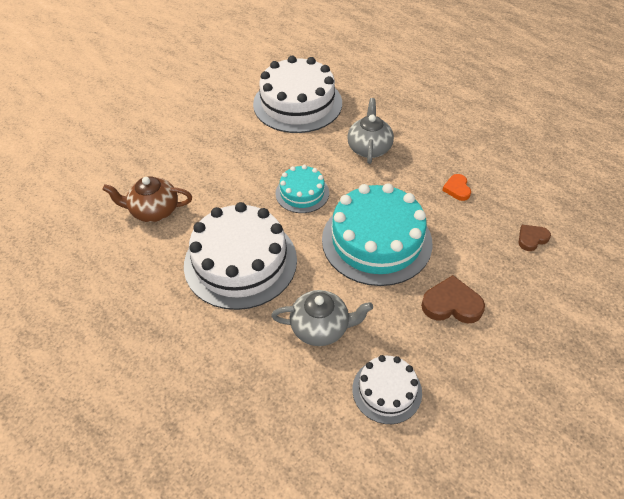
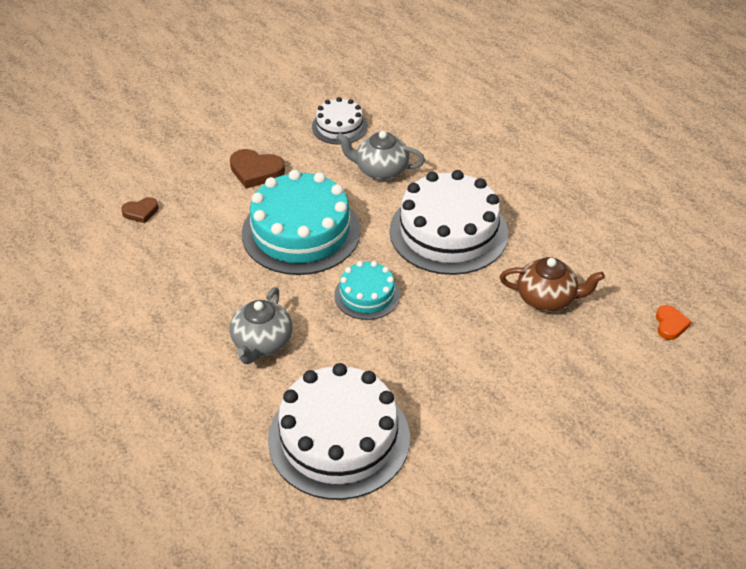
camera: 170 degrees left, 5 degrees down
orange heart [442,174,471,201] -> orange heart moved to [656,305,692,340]

